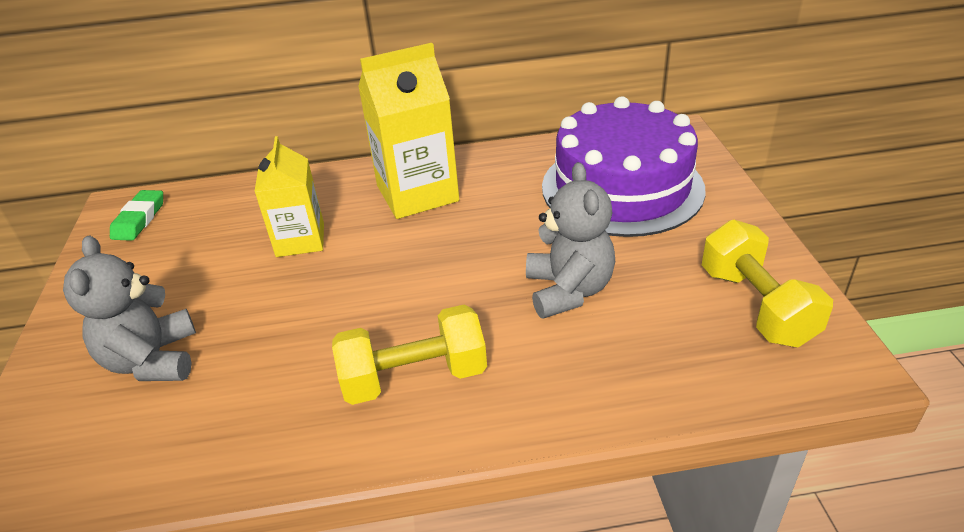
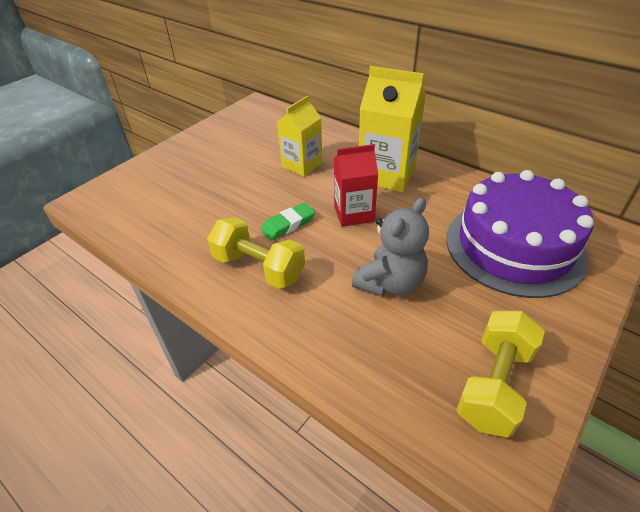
camera: 45 degrees right, 5 degrees up
grey teddy bear [63,235,196,381] -> none
green eraser [110,190,163,241] -> green eraser moved to [261,203,315,240]
none -> red carton [334,144,378,227]

